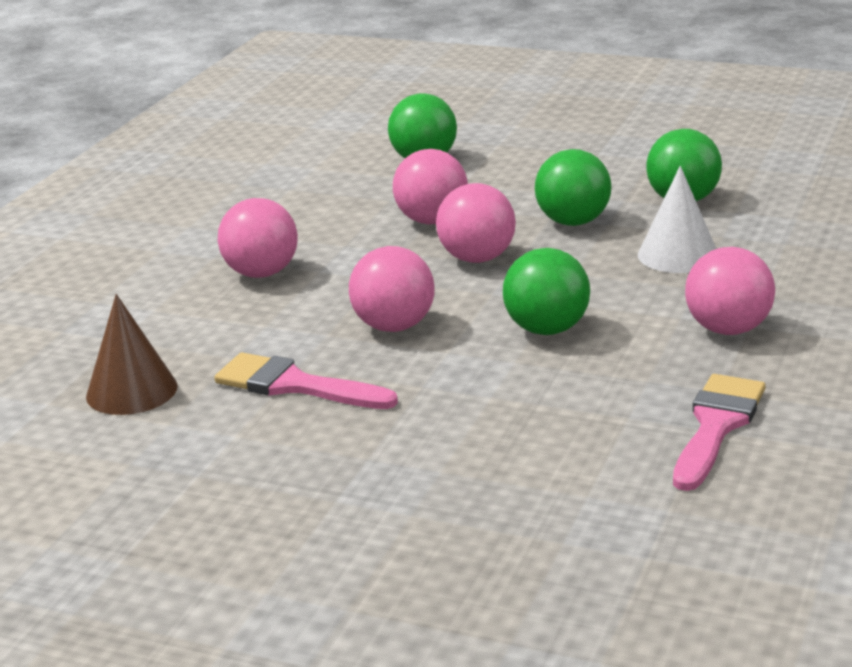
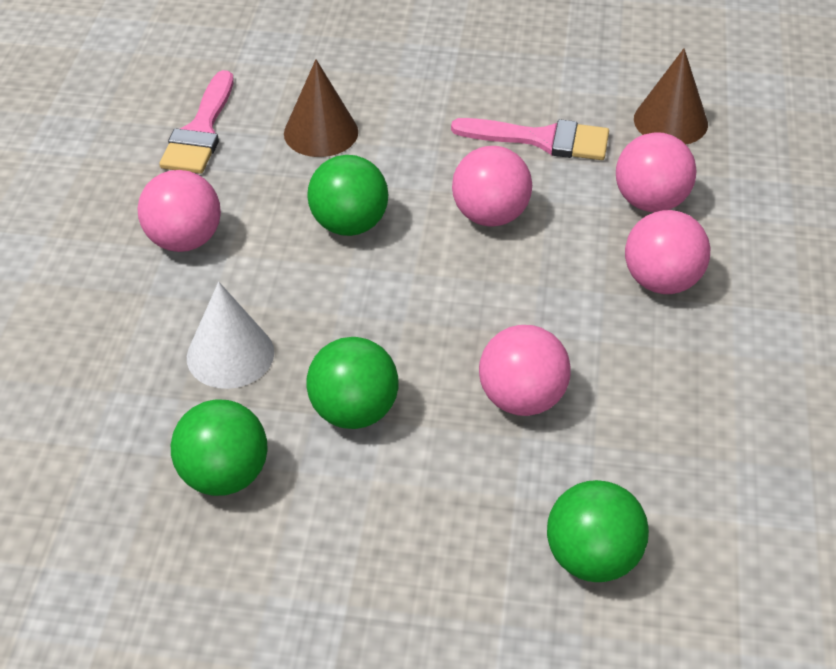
camera: 165 degrees right, 20 degrees up
pink ball [436,183,516,263] -> pink ball moved to [616,132,696,212]
none -> brown cone [284,59,358,157]

